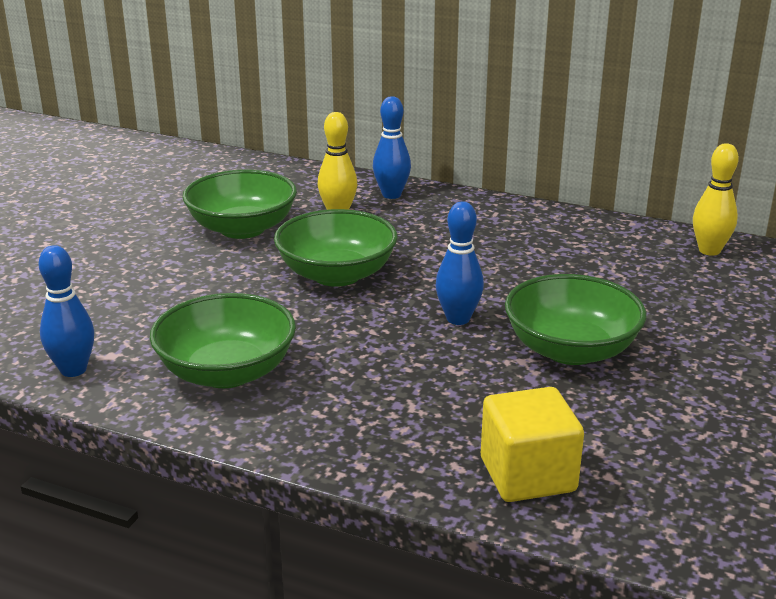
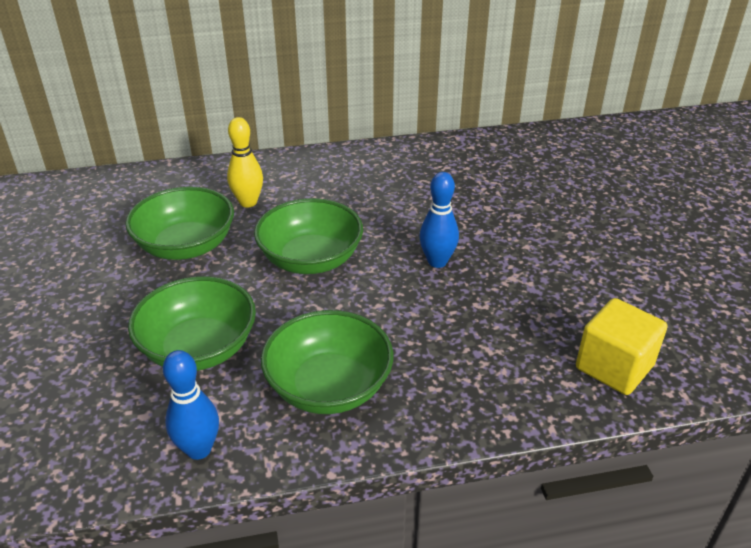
camera: 35 degrees left, 10 degrees up
blue bowling pin [373,96,411,199] -> none
green bowl [505,274,646,365] -> green bowl moved to [128,276,256,371]
yellow bowling pin [693,143,739,256] -> none

